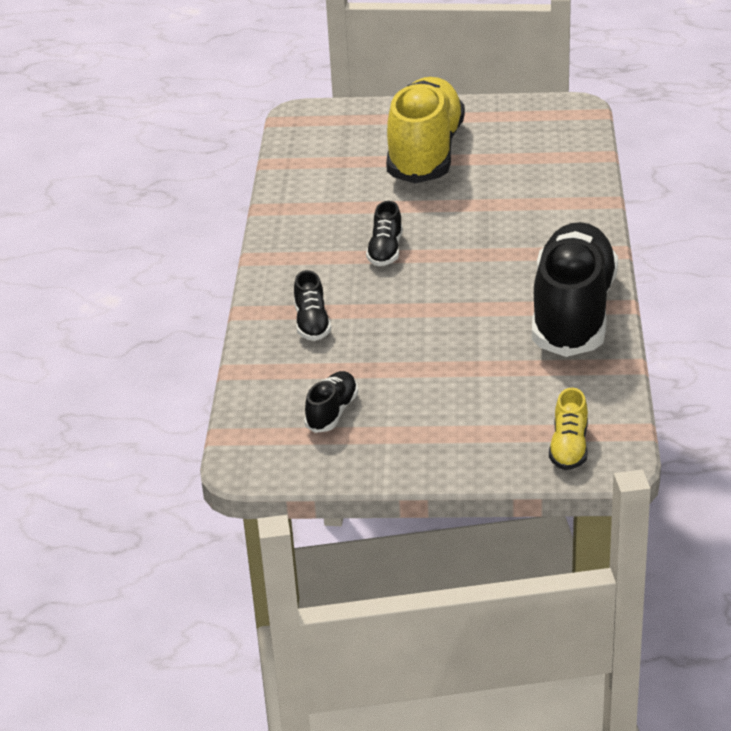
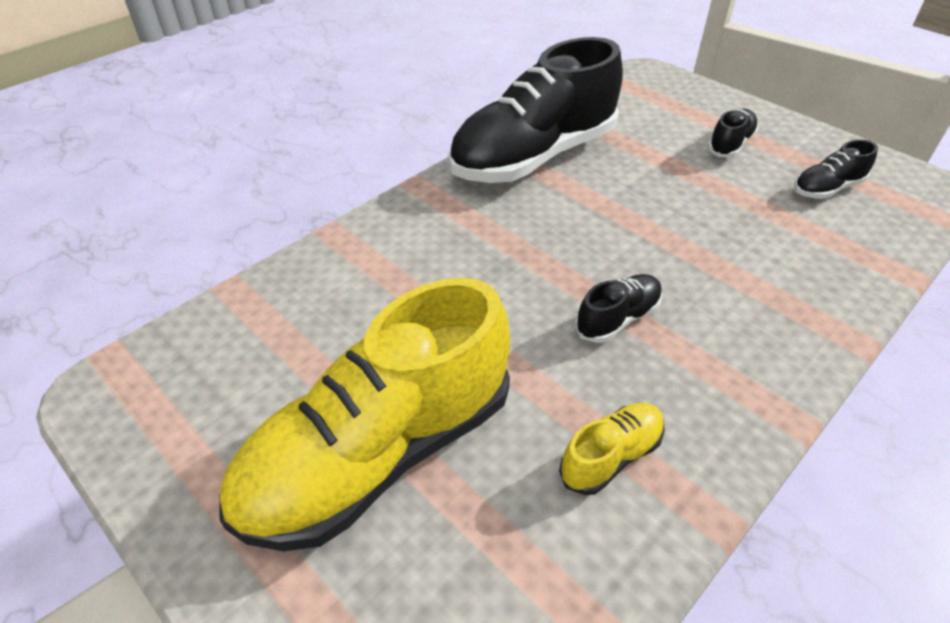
camera: 140 degrees left, 10 degrees up
black shoe [294,270,331,341] -> black shoe moved to [708,109,759,158]
yellow shoe [549,387,588,470] -> yellow shoe moved to [559,403,665,495]

